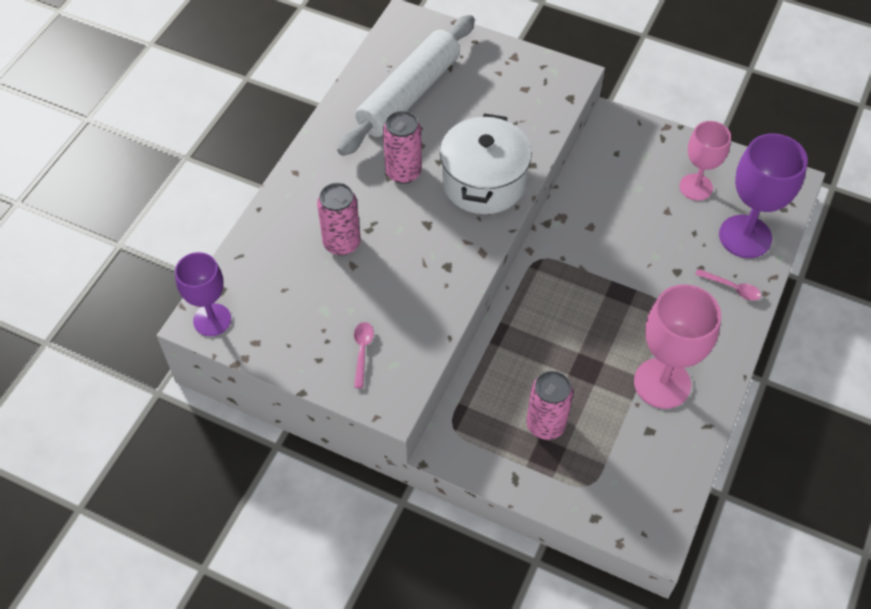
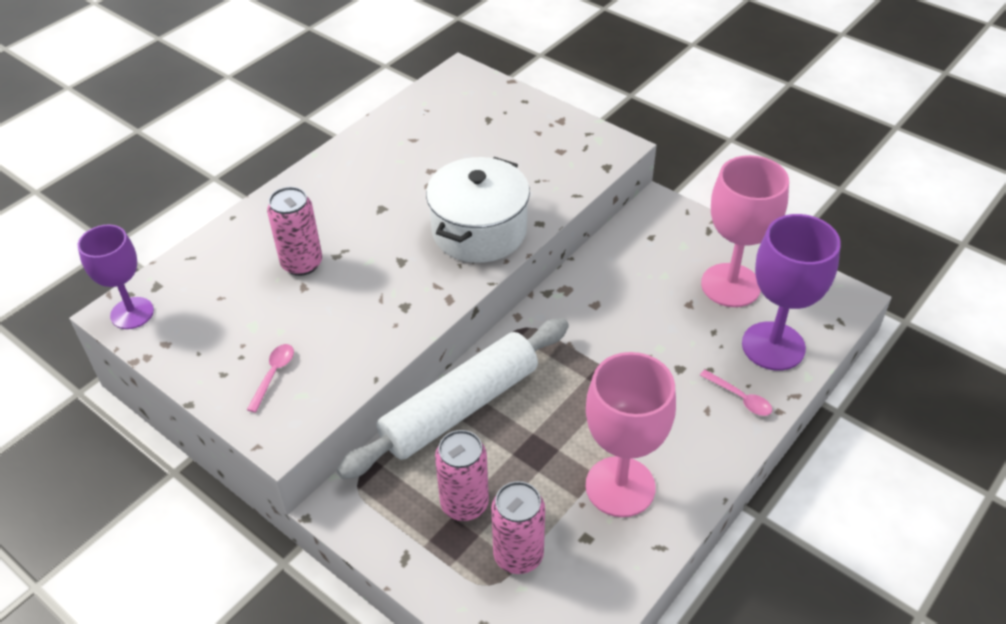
camera: 15 degrees right, 10 degrees down
white rolling pin [337,15,475,156] -> white rolling pin moved to [336,318,569,479]
pink can [383,111,422,184] -> pink can moved to [491,481,545,574]
pink goblet [679,121,731,201] -> pink goblet [701,155,789,307], size x1.52

